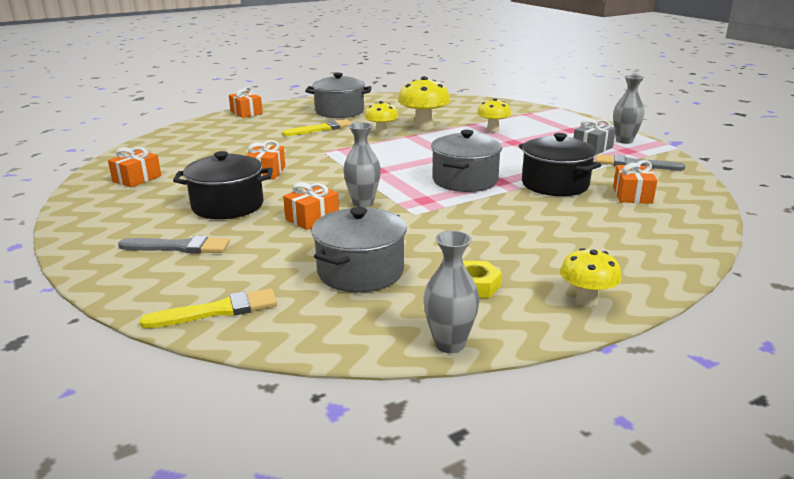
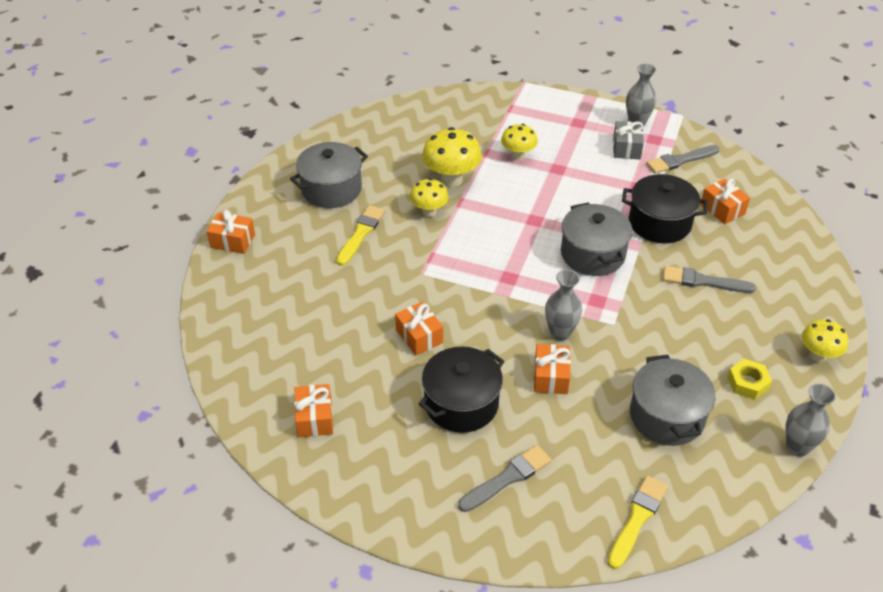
camera: 40 degrees left, 20 degrees up
none -> grey brush [663,266,756,293]

